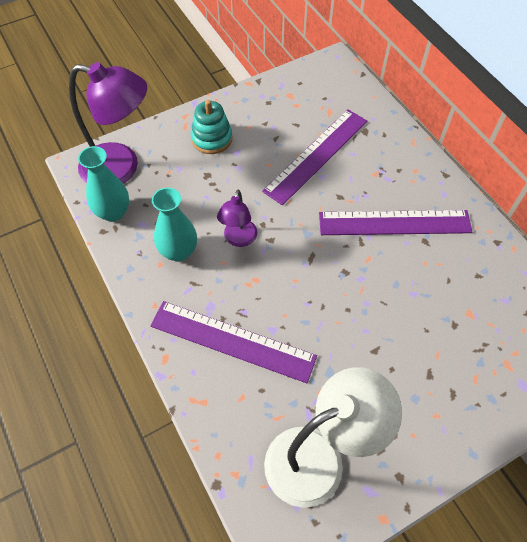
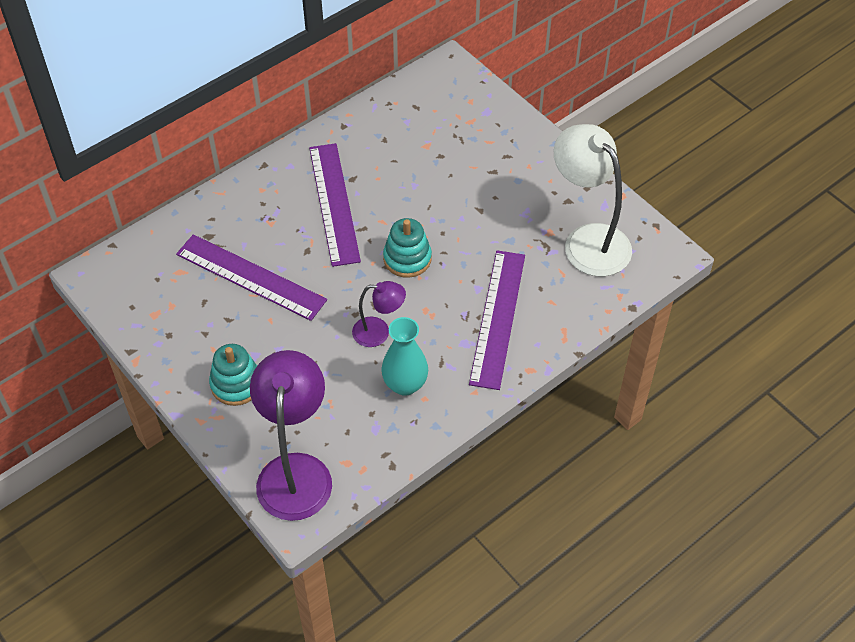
camera: 100 degrees left, 5 degrees down
turquoise vase [78,146,129,222] -> none
none -> turquoise stacking toy [383,218,432,278]

